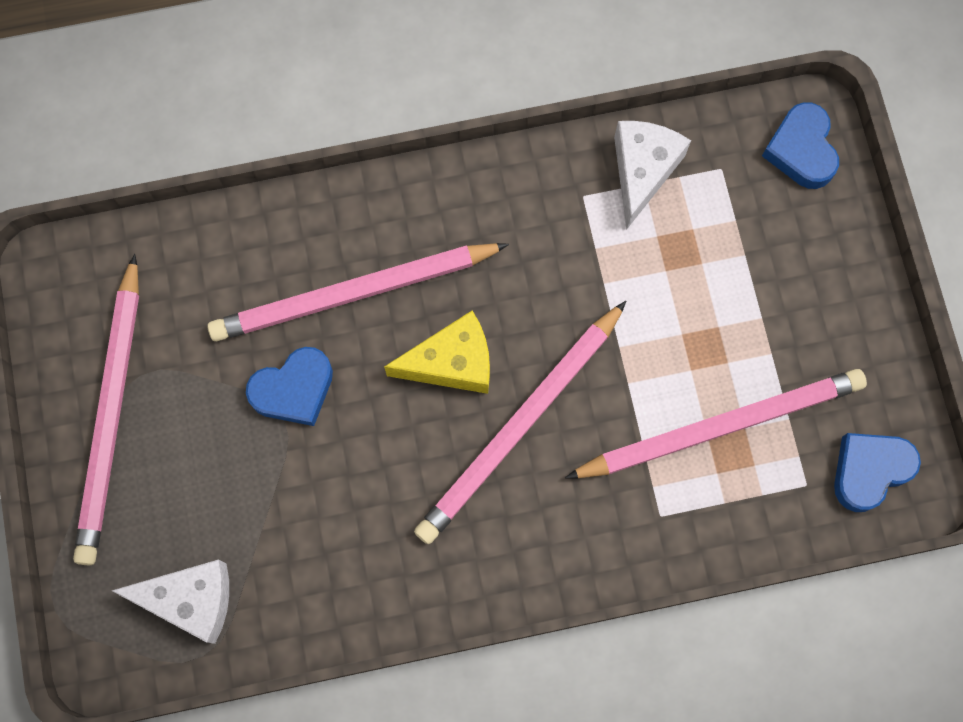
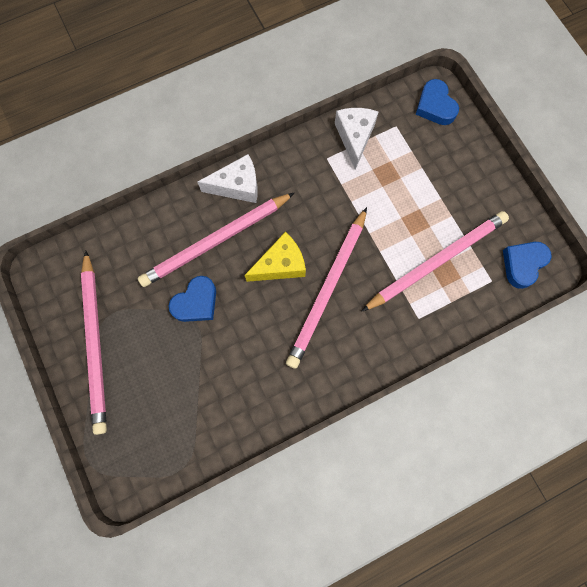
camera: 15 degrees left, 0 degrees up
white cheese [112,560,229,644] -> white cheese moved to [197,154,258,203]

